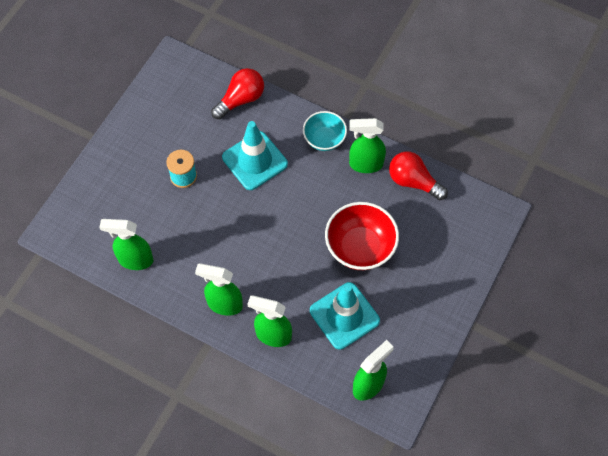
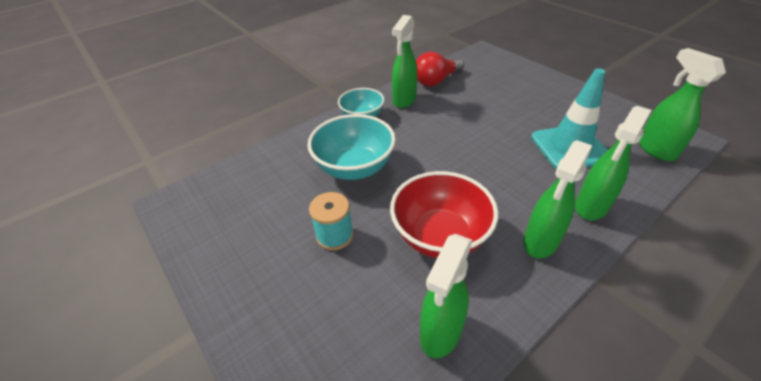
camera: 65 degrees left, 20 degrees down
red light bulb [211,68,264,119] -> none
turquoise traffic cone [222,121,288,190] -> turquoise bowl [308,114,396,180]
red bowl [325,202,399,270] -> red bowl moved to [390,171,498,258]

